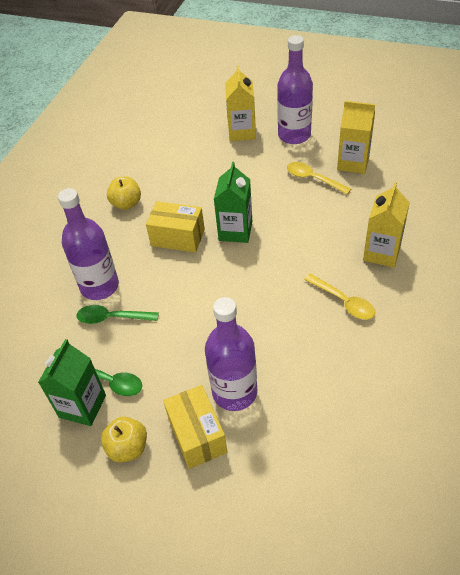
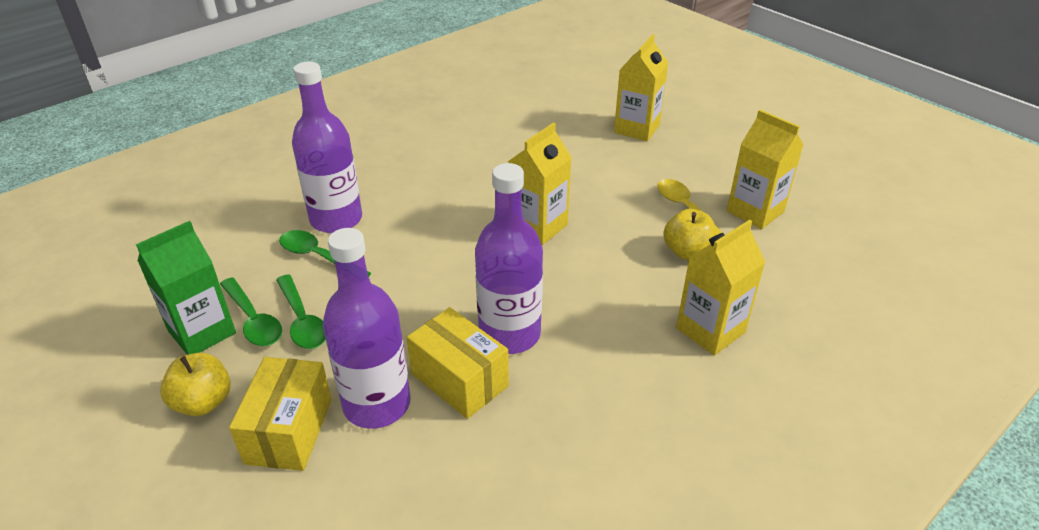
camera: 25 degrees right, 10 degrees down
yellow apple [107,177,141,210] -> yellow apple moved to [663,209,717,260]
yellow box [146,201,205,253] -> yellow box moved to [406,307,509,419]
green carton [214,162,252,243] -> yellow carton [508,122,572,245]
purple bottle [277,35,313,144] -> purple bottle moved to [475,163,543,354]
yellow spoon [304,274,375,320] -> none
none -> green spoon [276,274,326,349]

